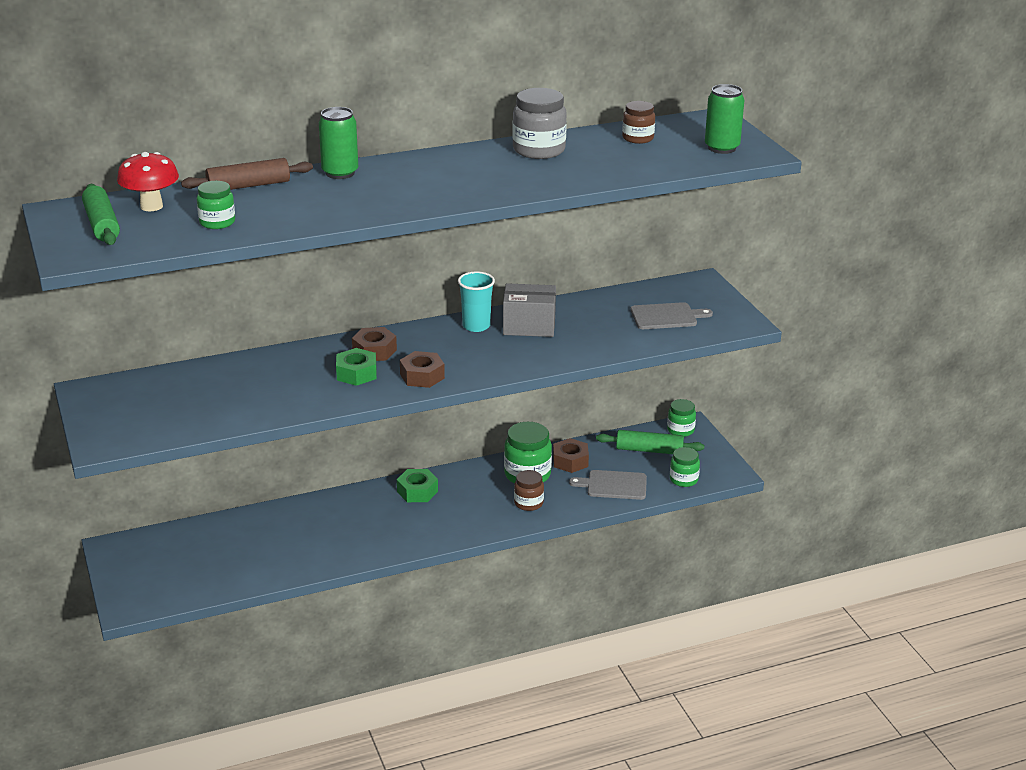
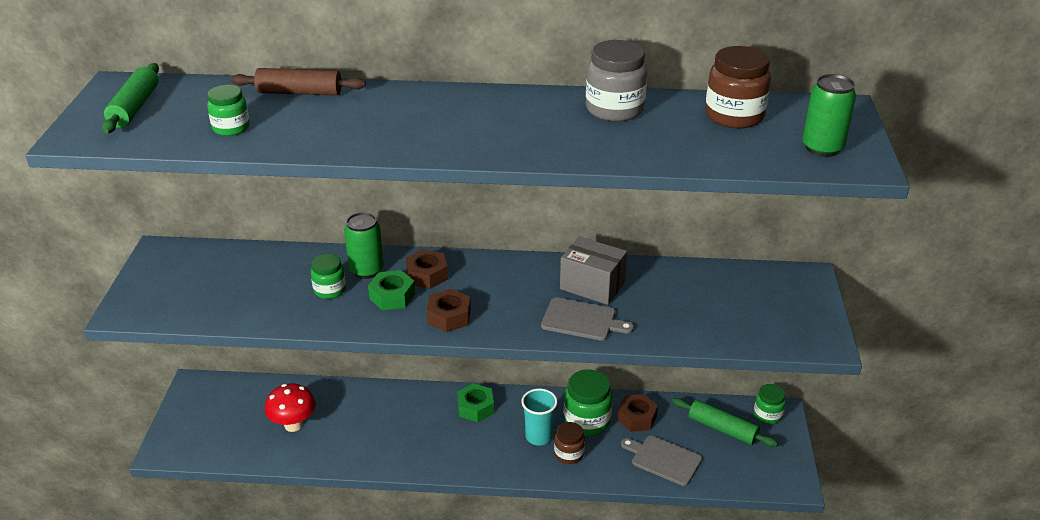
camera: 25 degrees right, 5 degrees up
red mushroom [117,152,179,211] -> red mushroom moved to [265,384,316,432]
green can [319,107,358,179] -> green can moved to [344,212,384,279]
turquoise cup [458,271,495,332] -> turquoise cup moved to [521,389,558,445]
brown jar [622,101,655,144] -> brown jar [705,46,771,129], size x1.63
grey cutting board [630,302,713,329] -> grey cutting board moved to [541,297,634,341]
green jar [670,447,700,487] -> green jar moved to [311,254,346,299]

